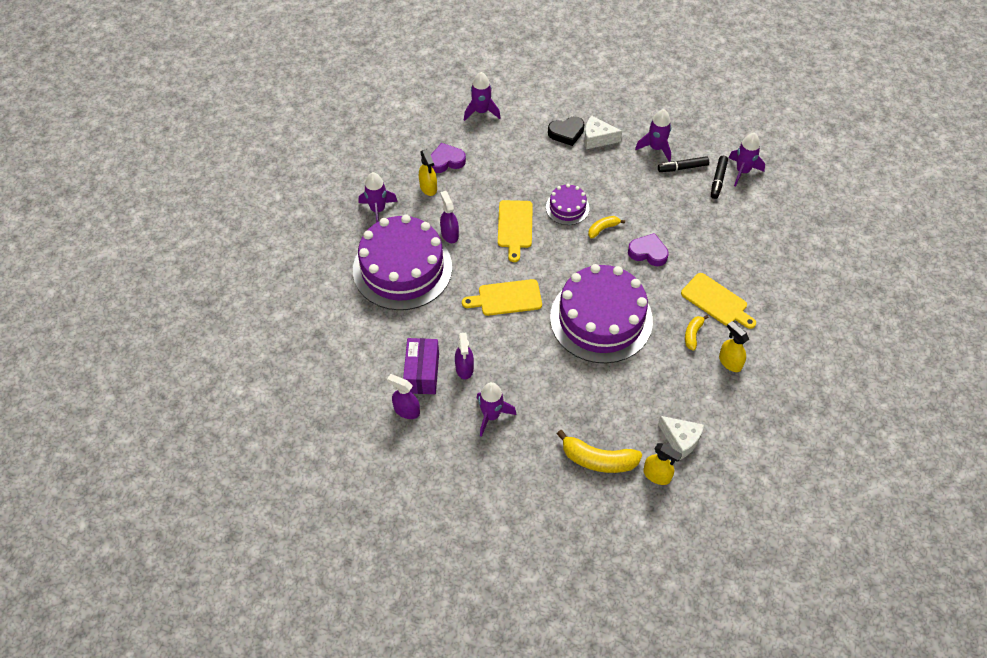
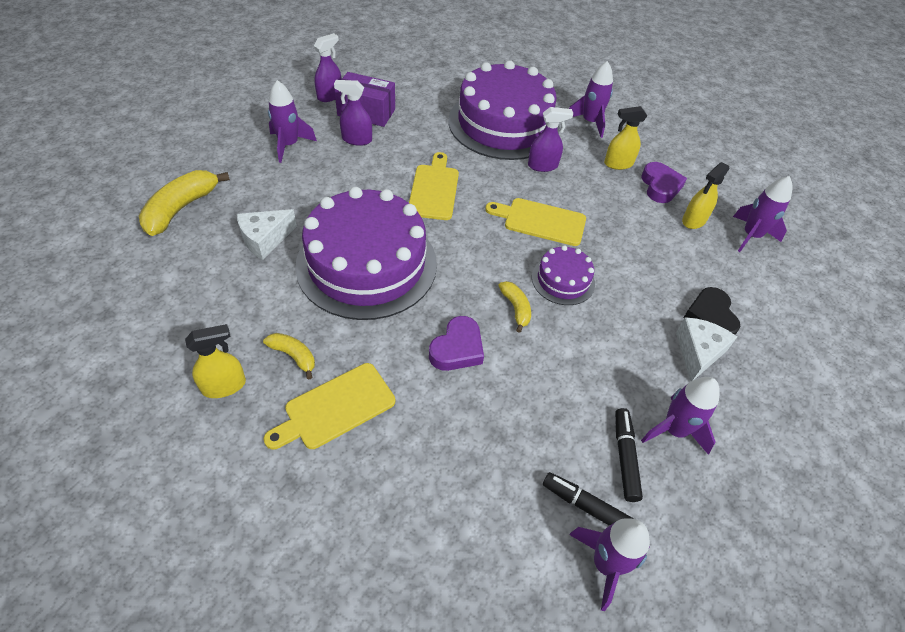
camera: 100 degrees right, 5 degrees down
yellow spray bottle [643,443,682,485] -> yellow spray bottle moved to [682,162,730,229]
white cheese [658,416,704,460] -> white cheese moved to [237,209,297,260]

